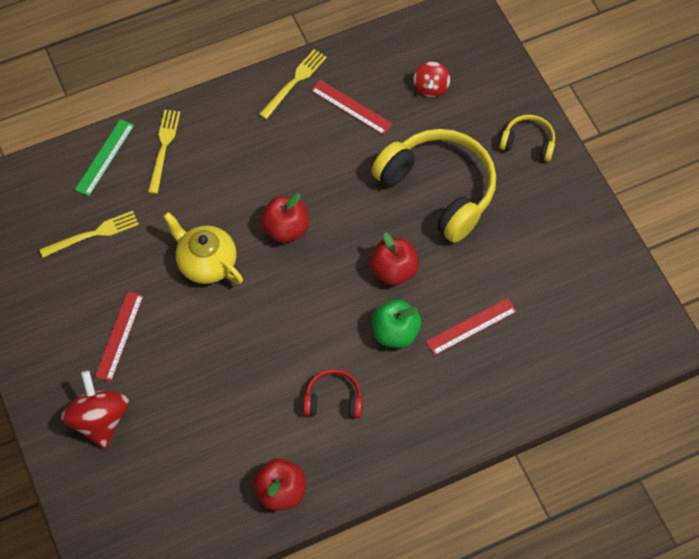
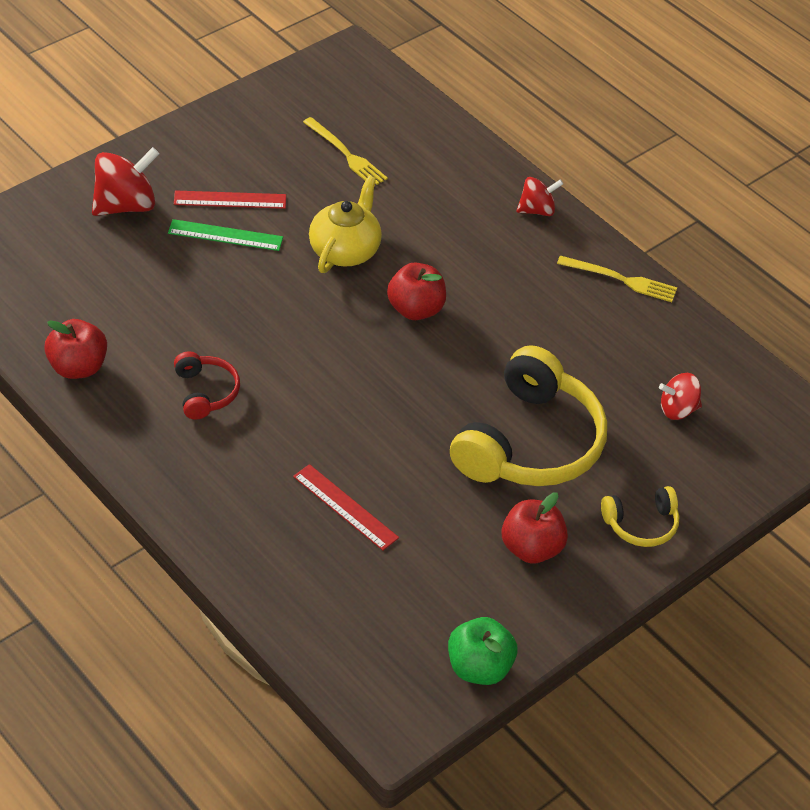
camera: 70 degrees right, 15 degrees down
green ruler [75,119,134,196] -> green ruler moved to [168,219,283,251]
yellow fork [148,110,181,194] -> none
red ruler [311,80,393,135] -> none
red apple [370,232,419,285] -> red apple moved to [502,493,568,563]
green apple [372,299,421,348] -> green apple moved to [448,617,517,685]
yellow headphones [500,115,555,162] -> yellow headphones turned 75 degrees clockwise [601,486,679,547]
none -> red spinning top [517,177,563,216]

